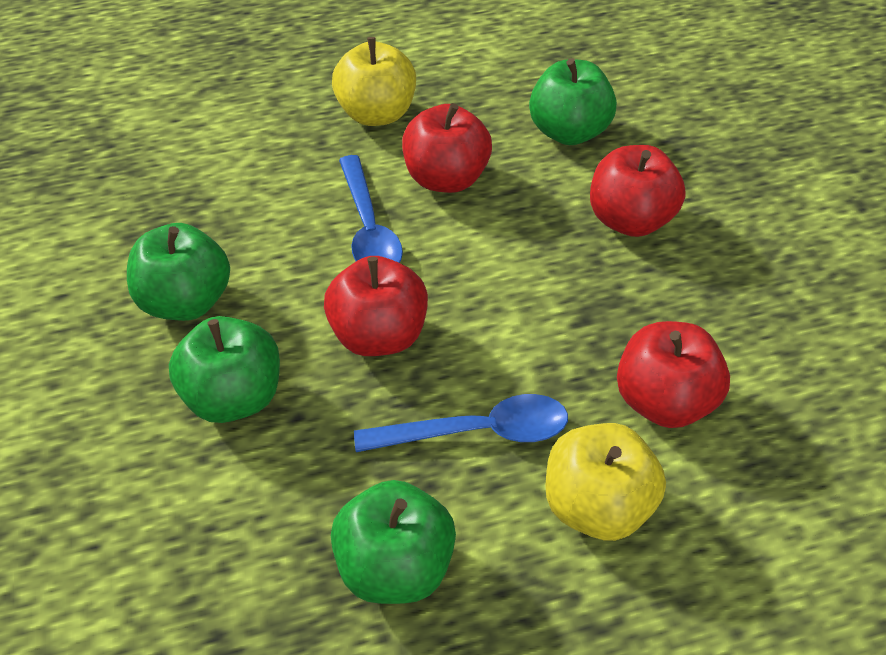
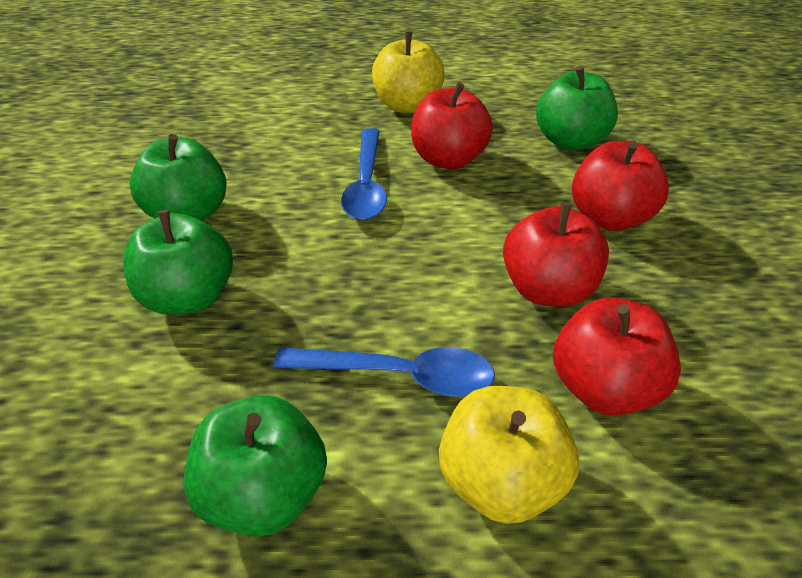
camera: 15 degrees right, 5 degrees down
red apple [324,256,428,356] -> red apple moved to [503,203,609,307]

